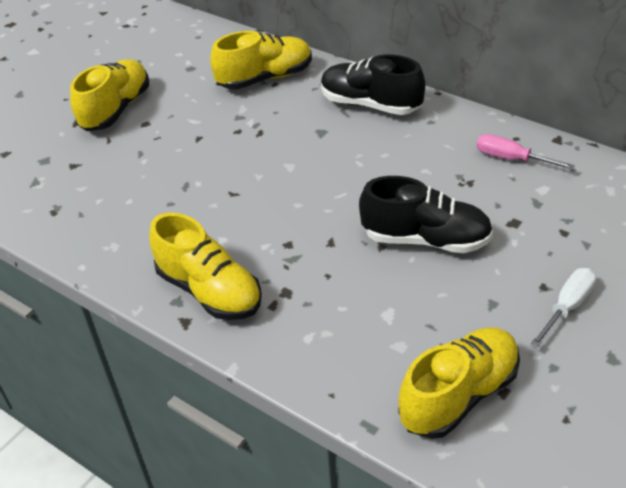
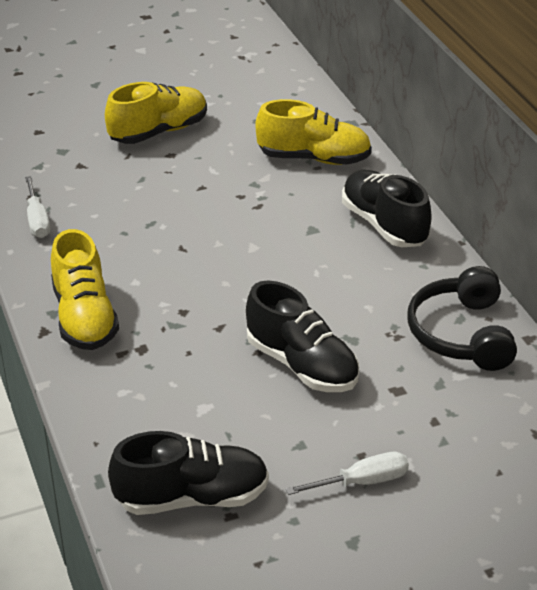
camera: 30 degrees right, 5 degrees down
yellow shoe [398,327,520,439] -> black shoe [108,431,269,515]
pink screwdriver [477,134,575,170] -> black headphones [407,266,517,371]
none -> white screwdriver [25,176,50,238]

